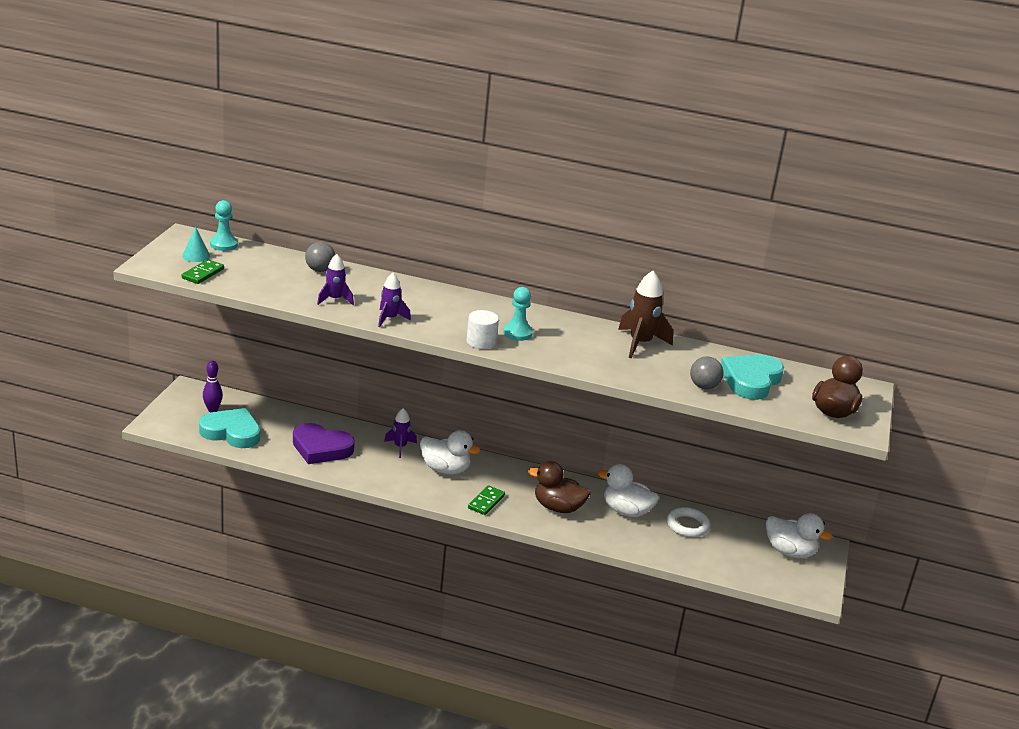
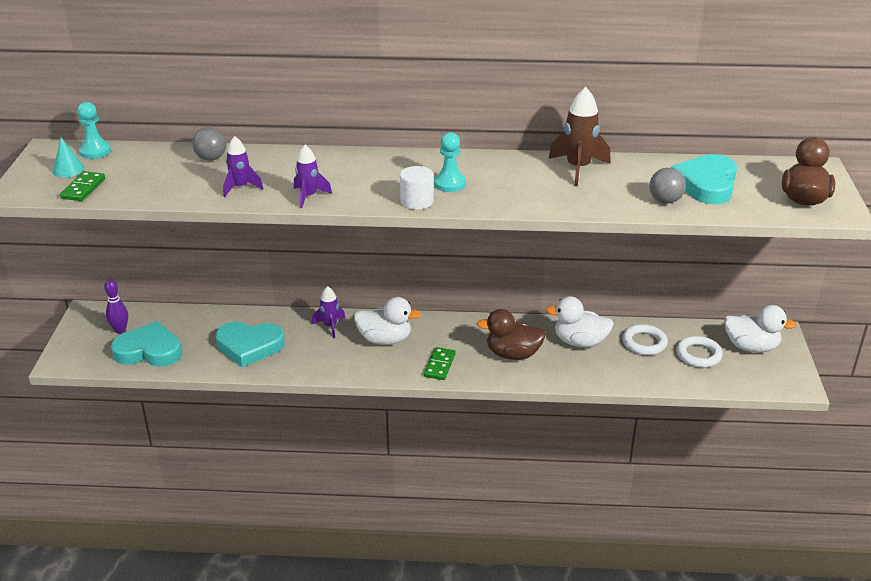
camera: 10 degrees left, 5 degrees up
purple heart [293,423,355,464] -> turquoise heart [216,322,285,367]
none -> white ring [676,336,723,368]

